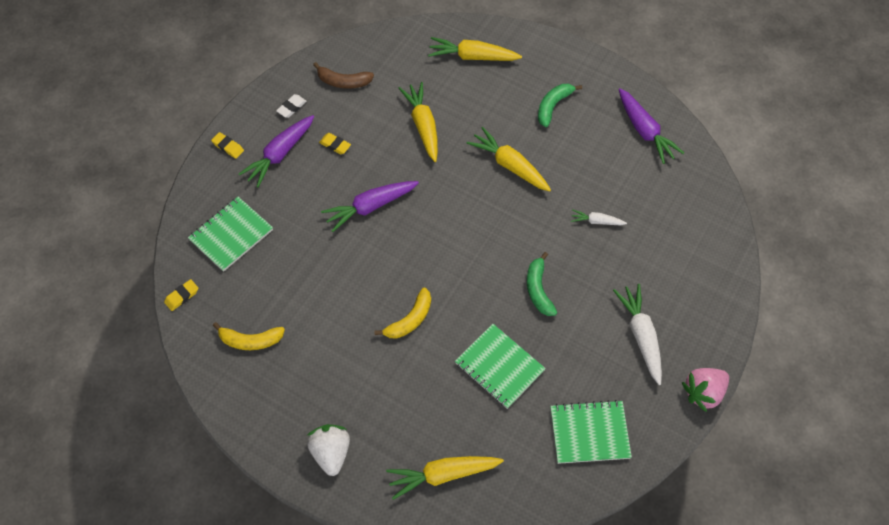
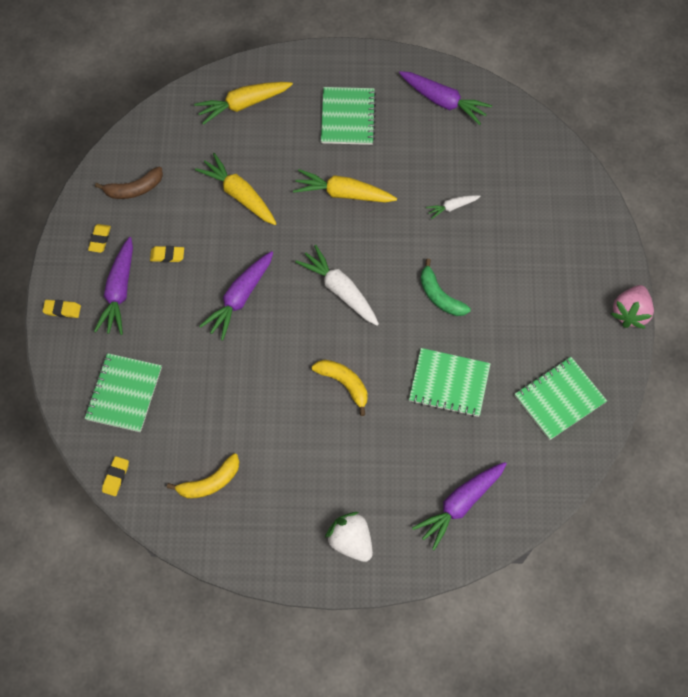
camera: 30 degrees left, 5 degrees up
white eraser [276,94,307,118] -> yellow eraser [88,224,111,253]
yellow banana [374,288,431,339] -> yellow banana turned 60 degrees counterclockwise [312,360,367,416]
yellow carrot [386,456,504,500] -> purple carrot [412,462,507,550]
green banana [538,84,582,127] -> green notebook [321,87,376,145]
white carrot [613,284,662,385] -> white carrot moved to [295,245,379,326]

